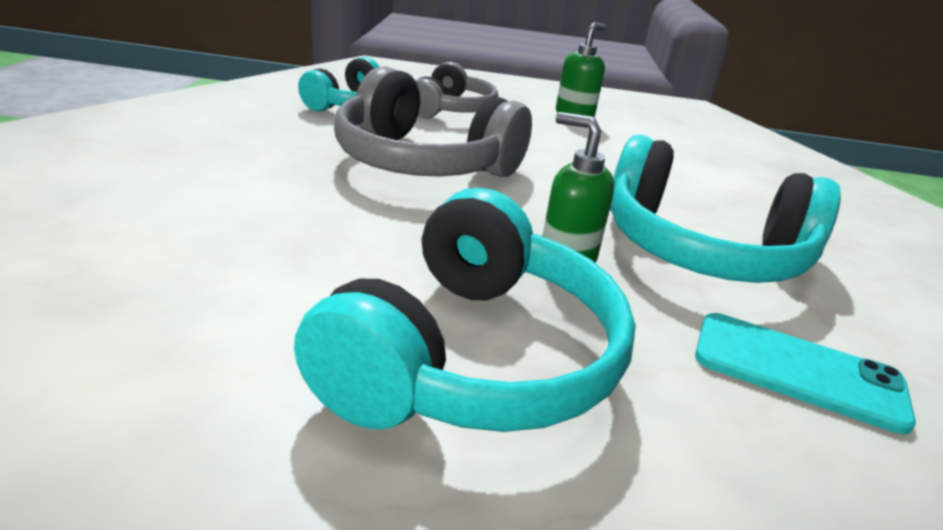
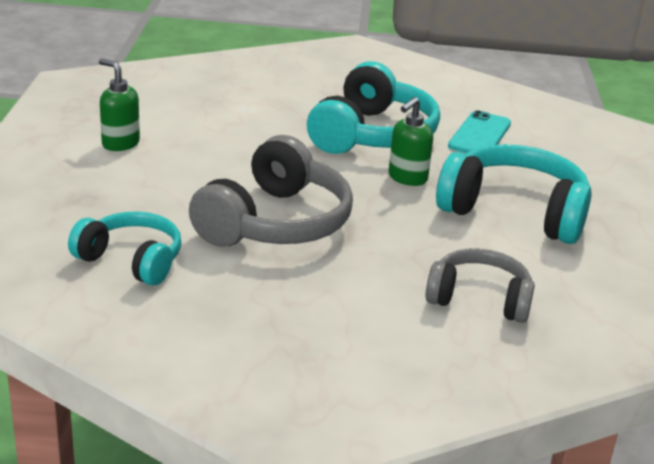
camera: 90 degrees left, 0 degrees up
grey headphones [415,62,498,118] -> grey headphones moved to [426,248,535,323]

